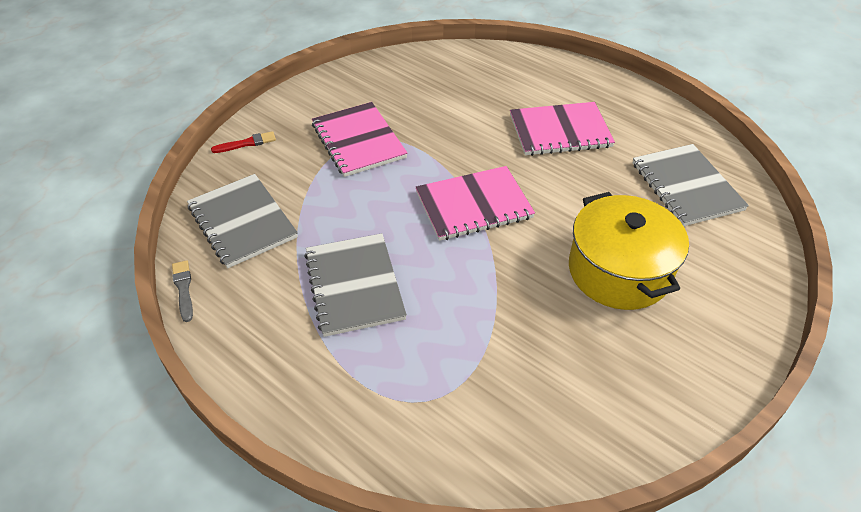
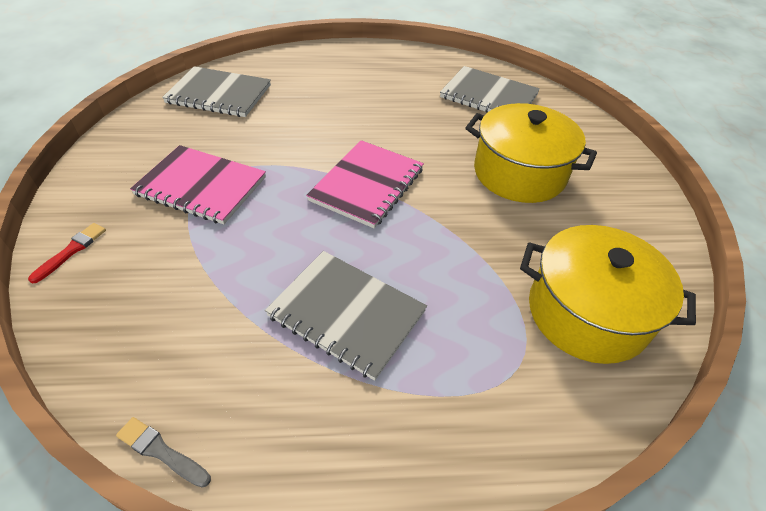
camera: 45 degrees left, 0 degrees up
grey notebook [187,174,298,268] -> grey notebook moved to [162,66,271,117]
pink notebook [510,102,615,156] -> none
none -> yellow pot [520,225,696,364]

